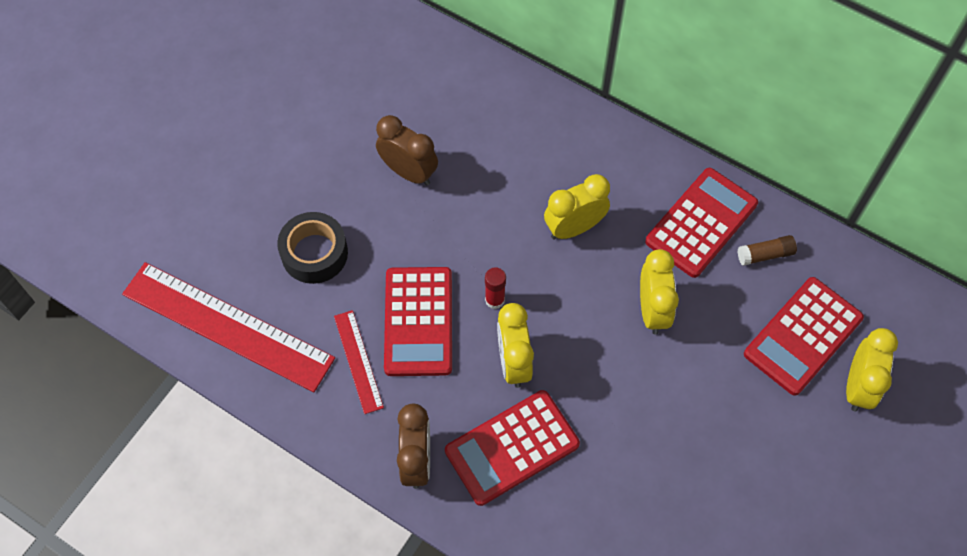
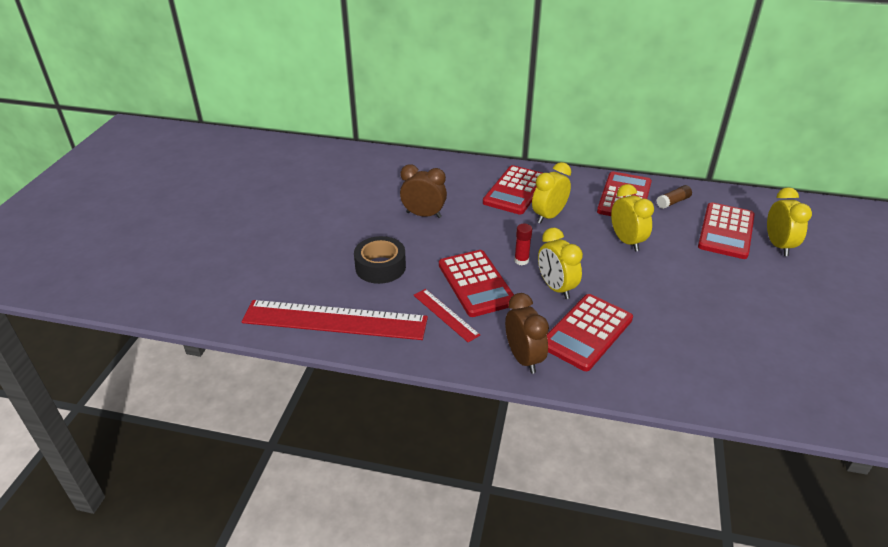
camera: 20 degrees left, 25 degrees down
none -> red calculator [483,165,542,215]

